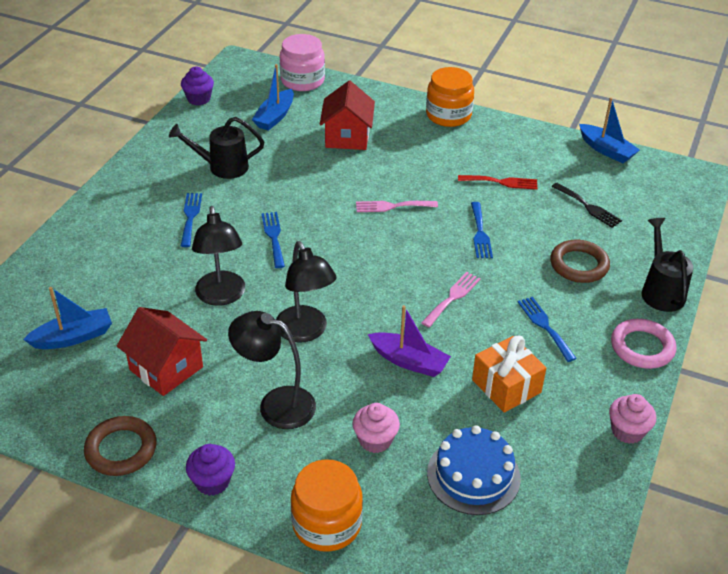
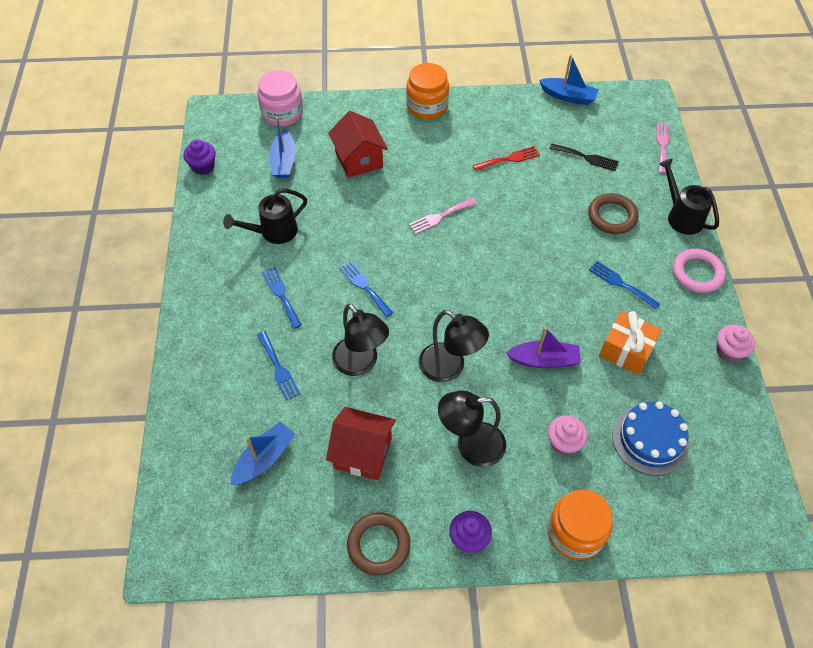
camera: 25 degrees left, 15 degrees up
pink fork [421,272,481,327] -> pink fork moved to [656,122,670,174]
blue fork [471,202,493,258] -> blue fork moved to [257,331,300,400]

